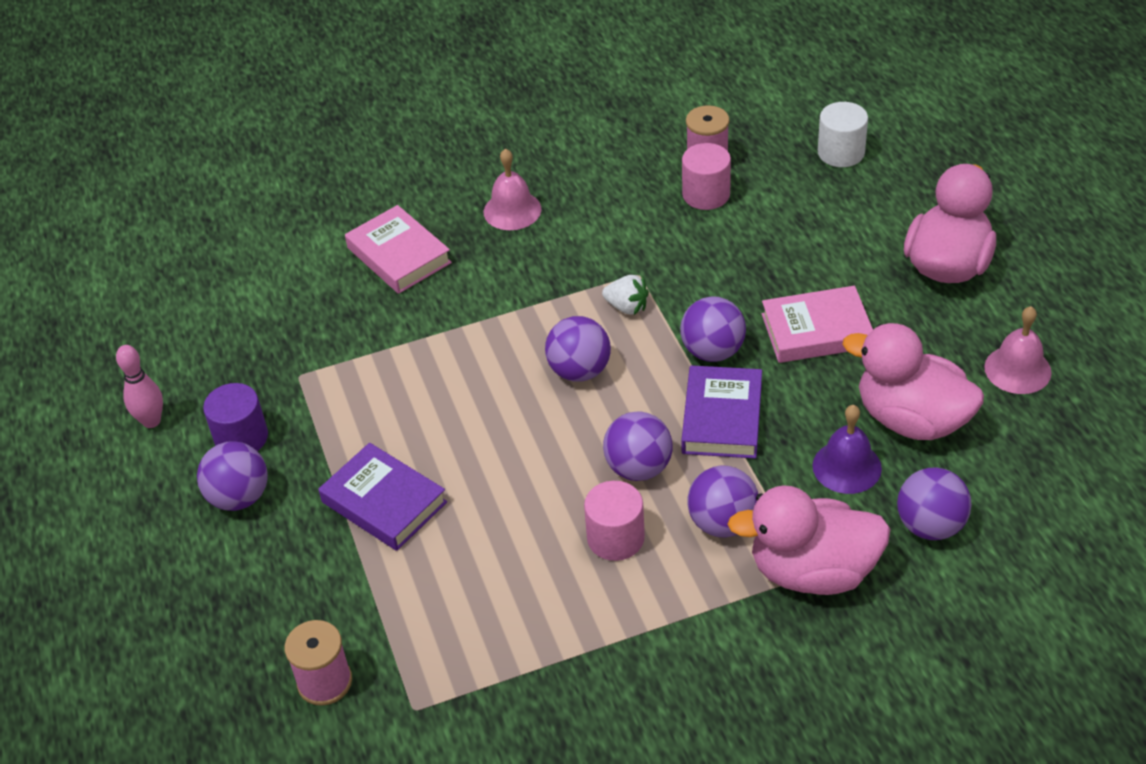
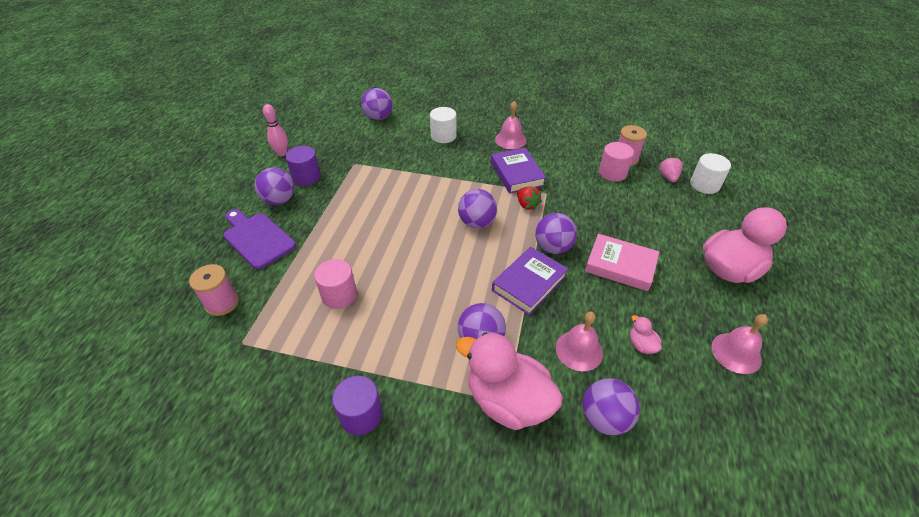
camera: 30 degrees right, 0 degrees up
purple book [318,443,447,551] -> purple book moved to [491,148,546,194]
pink book [345,205,452,294] -> white cylinder [430,107,457,143]
pink cylinder [584,481,645,561] -> pink cylinder moved to [314,259,357,309]
white strawberry [602,275,649,315] -> red strawberry [517,186,542,211]
purple ball [603,411,673,481] -> purple ball moved to [361,88,393,120]
purple bell [813,405,882,494] -> pink bell [556,312,603,371]
pink duck [842,323,984,440] -> pink duck [630,315,662,354], size x0.41
none -> purple cutting board [224,209,296,269]
none -> purple cylinder [332,376,382,435]
none -> pink strawberry [658,156,683,182]

